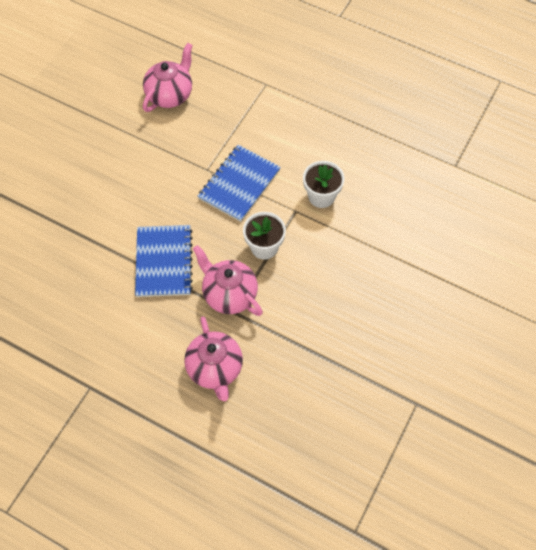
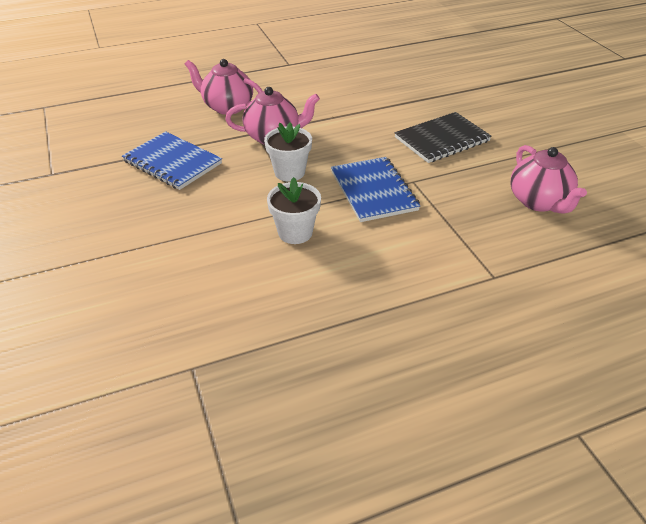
camera: 130 degrees right, 20 degrees down
blue notebook [135,225,193,297] -> blue notebook moved to [122,131,222,190]
none -> black notebook [395,112,492,163]

